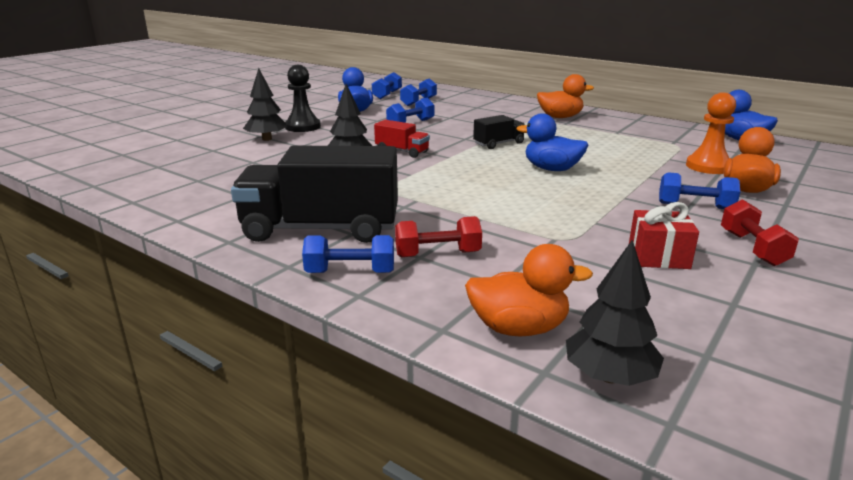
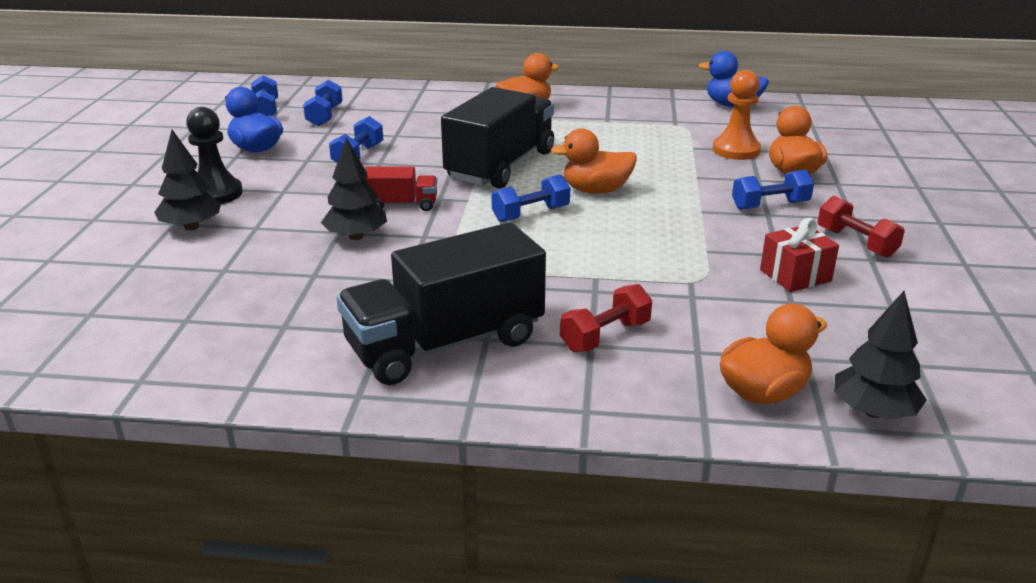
camera: 30 degrees left, 5 degrees up
blue dumbbell [302,235,394,273] -> blue dumbbell moved to [491,174,570,222]
black truck [473,115,525,149] -> black truck [441,87,554,189], size x2.10
blue duck [516,113,588,171] -> orange duck [551,128,637,194]

